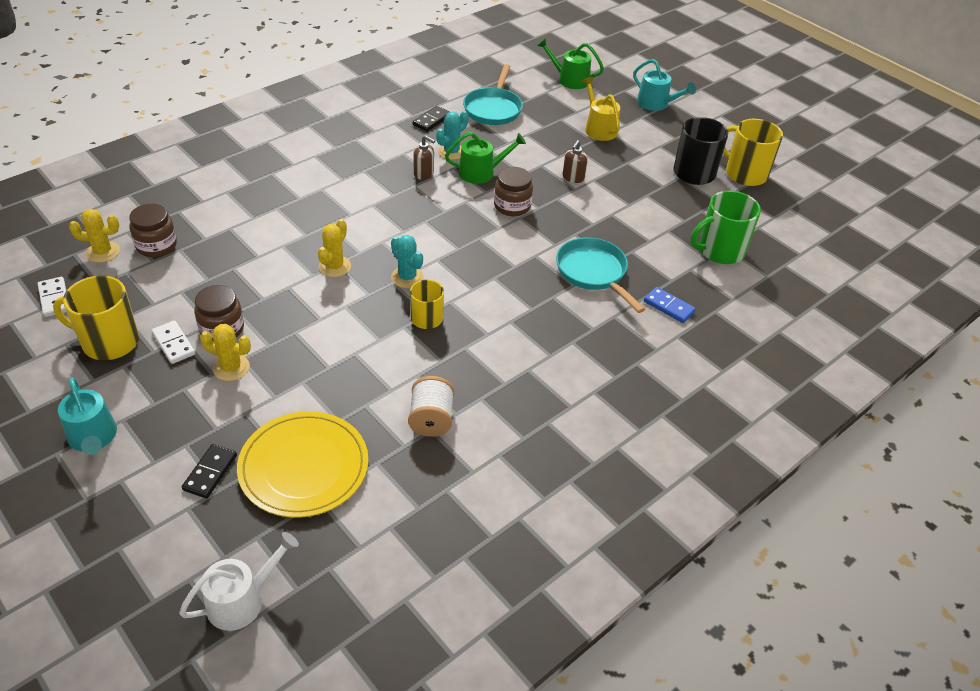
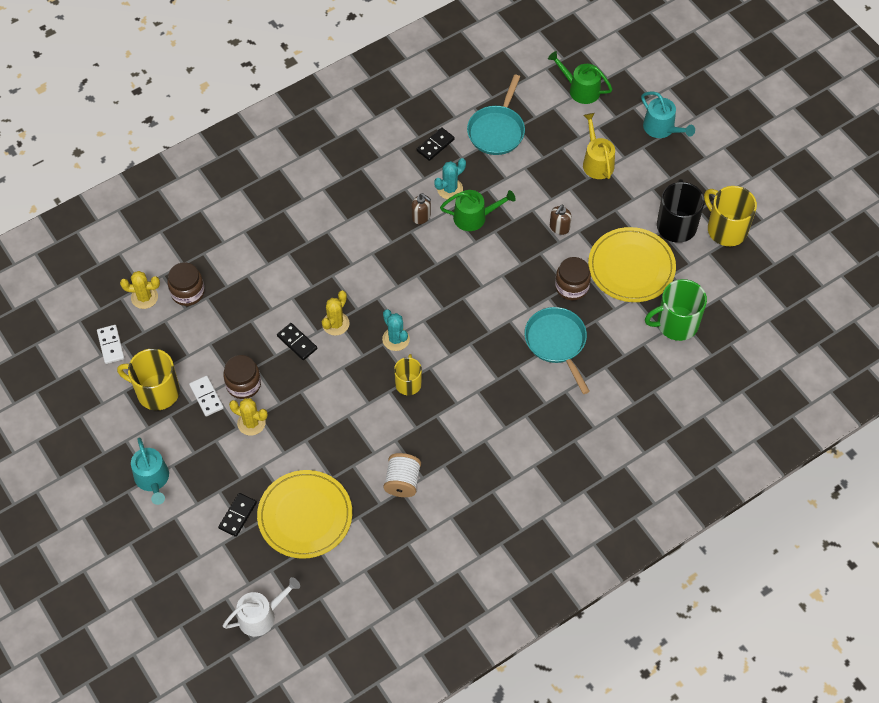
camera: 10 degrees right, 15 degrees up
brown jar [494,167,533,216] -> brown jar moved to [555,257,591,300]
blue domino [644,287,696,323] -> none
none -> black domino [277,323,317,360]
none -> yellow plate [588,227,676,302]

